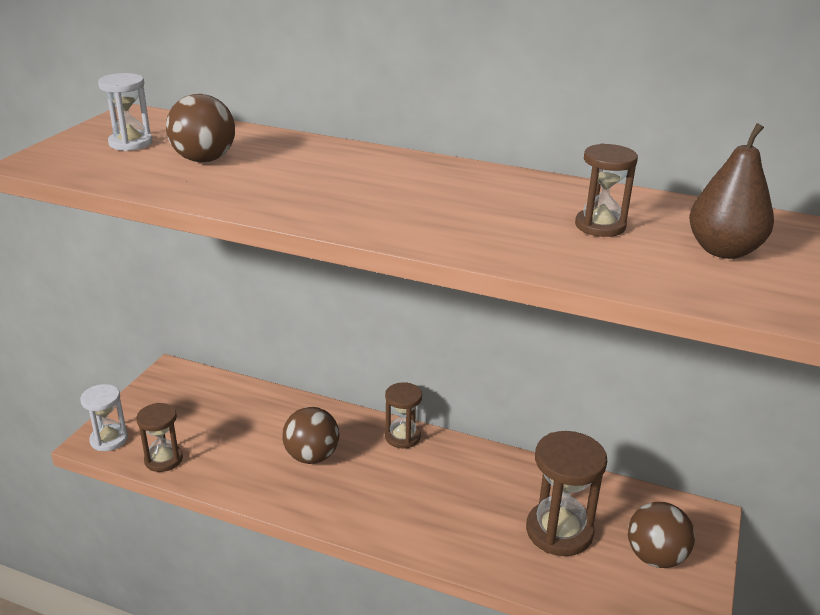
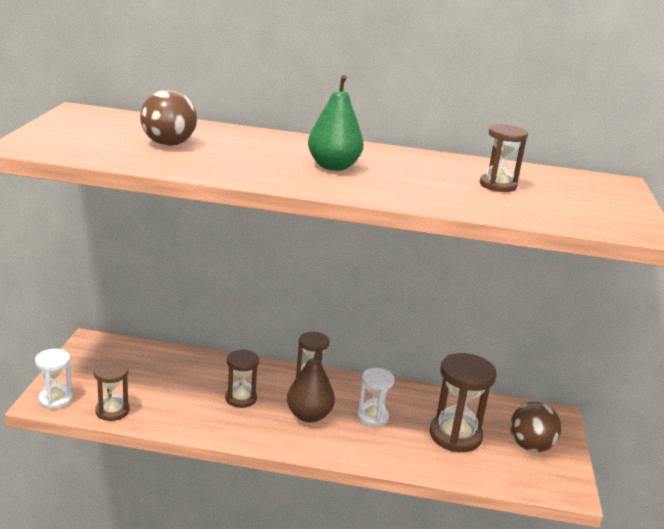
camera: 15 degrees left, 5 degrees down
white hourglass [98,73,152,151] -> white hourglass moved to [357,368,395,427]
brown ball [282,407,339,464] -> brown hourglass [225,349,259,408]
brown pear [689,123,774,259] -> brown pear moved to [287,347,335,423]
none -> green pear [308,75,364,171]

